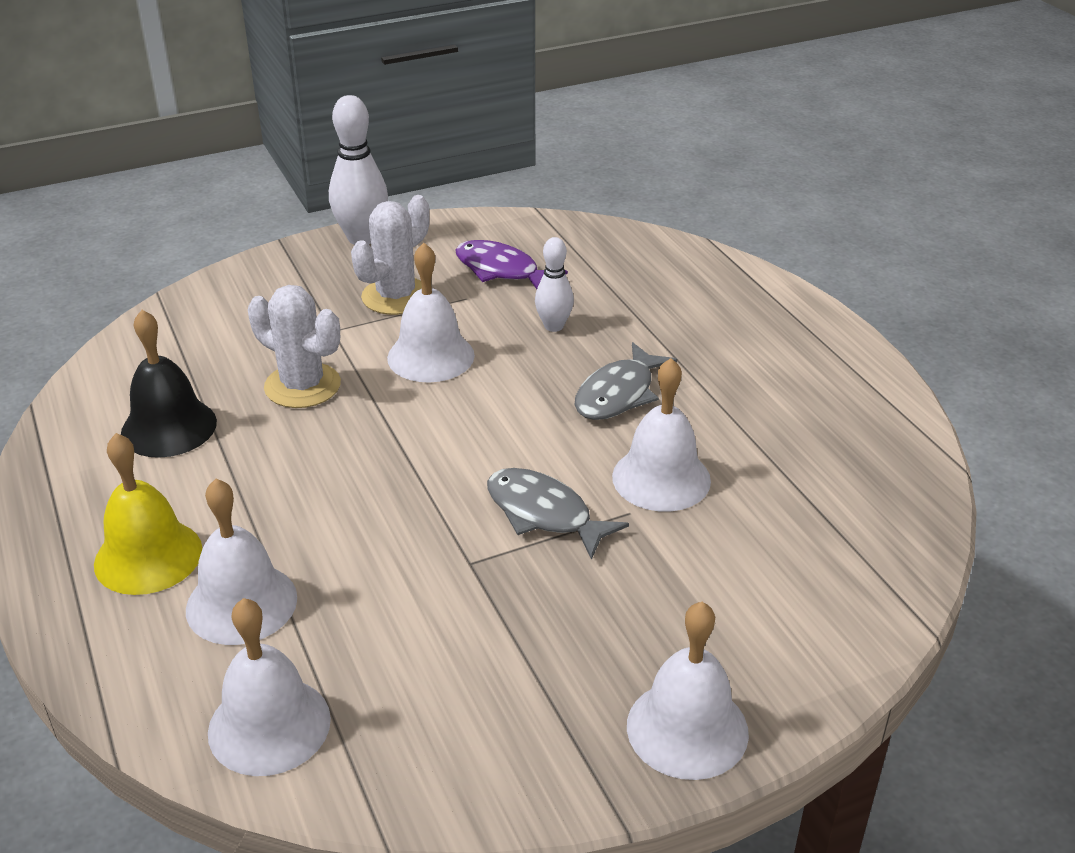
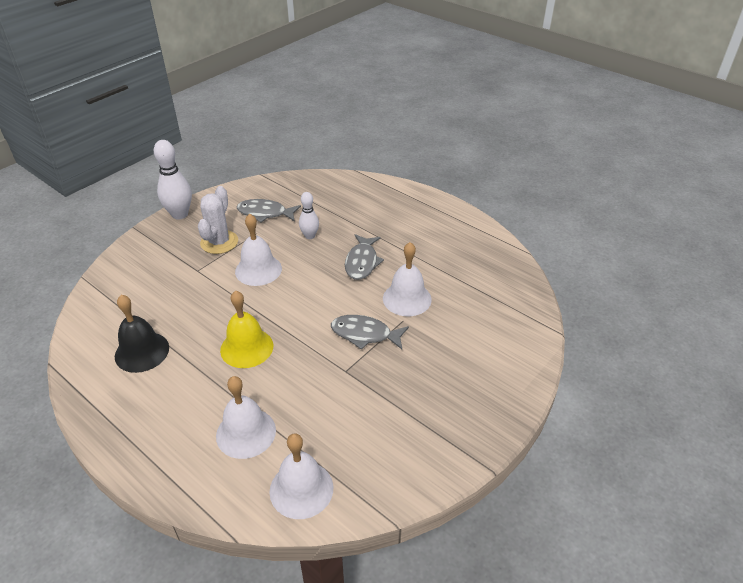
camera: 25 degrees left, 5 degrees up
yellow bell [94,433,202,595] -> yellow bell moved to [220,291,273,368]
white cactus [248,285,341,408] -> none
purple fish [456,240,568,289] -> grey fish [237,199,301,223]
white bell [627,602,749,780] -> none

